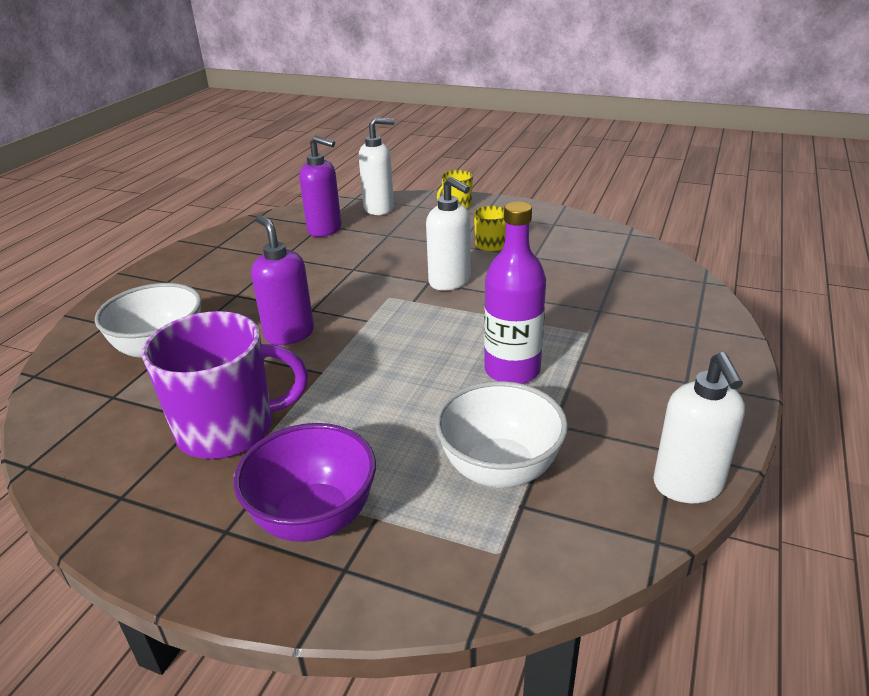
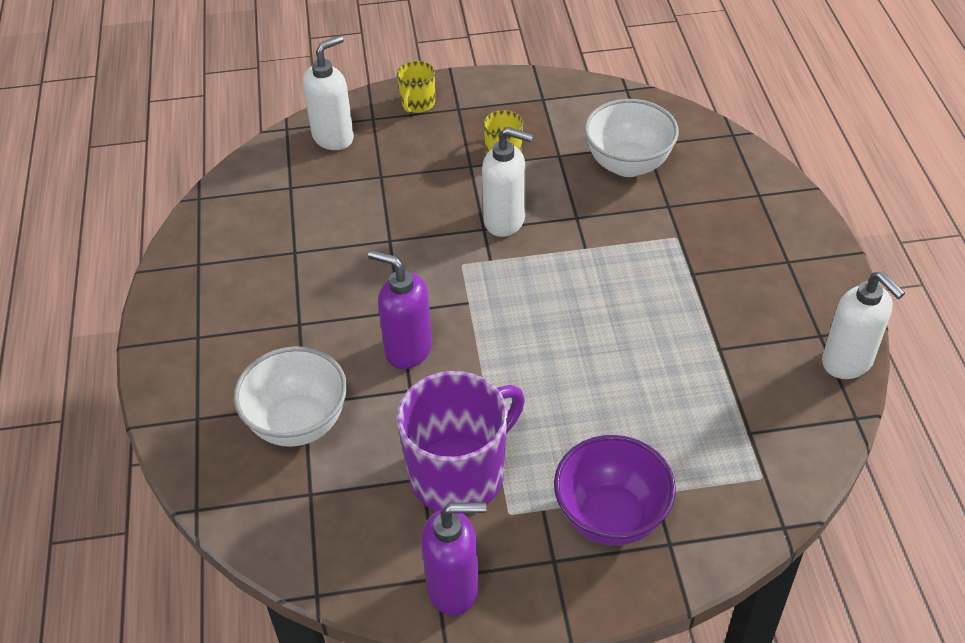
camera: 30 degrees left, 15 degrees up
purple soap dispenser [299,135,341,237] -> purple soap dispenser moved to [421,502,486,616]
white bowl [435,381,568,488] -> white bowl moved to [584,99,679,177]
purple bottle [484,201,546,384] -> none

